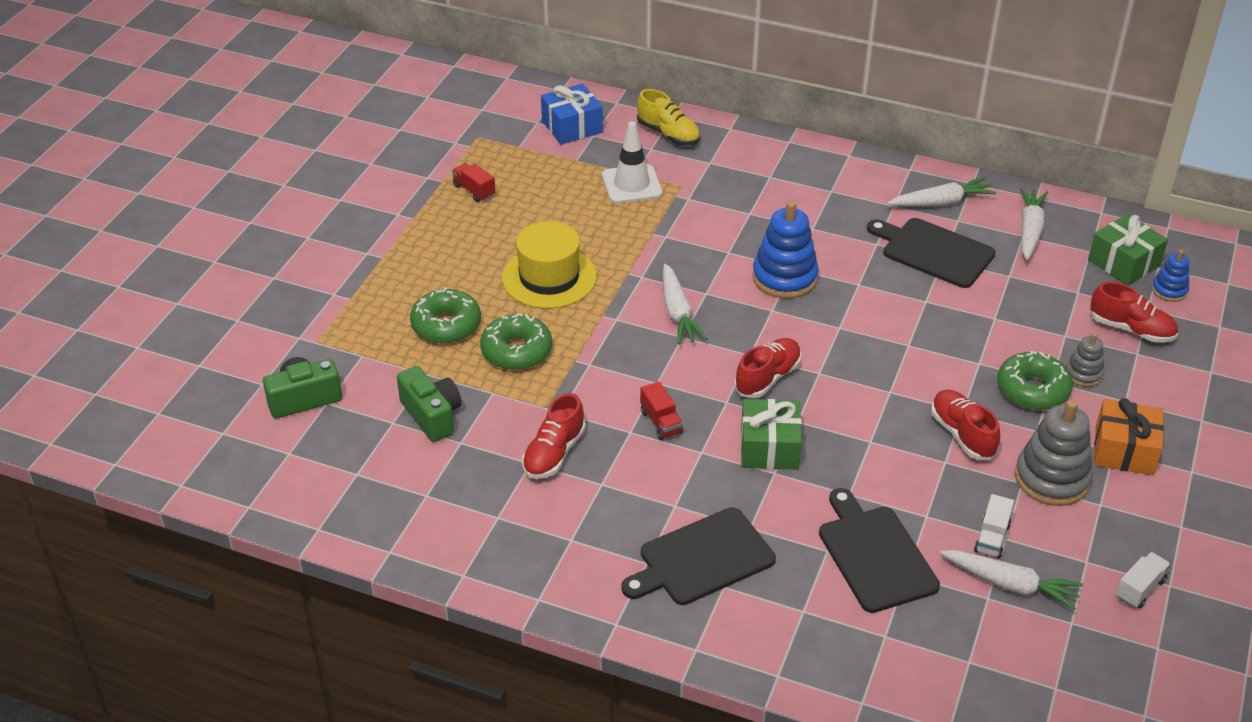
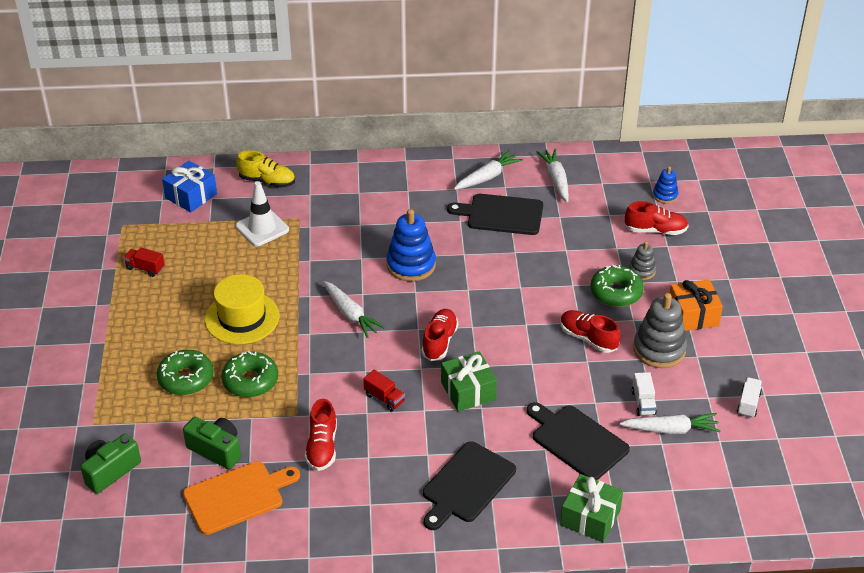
camera: 25 degrees left, 0 degrees up
green gift [1088,214,1168,286] -> green gift moved to [560,474,623,542]
none -> orange cutting board [183,461,300,535]

